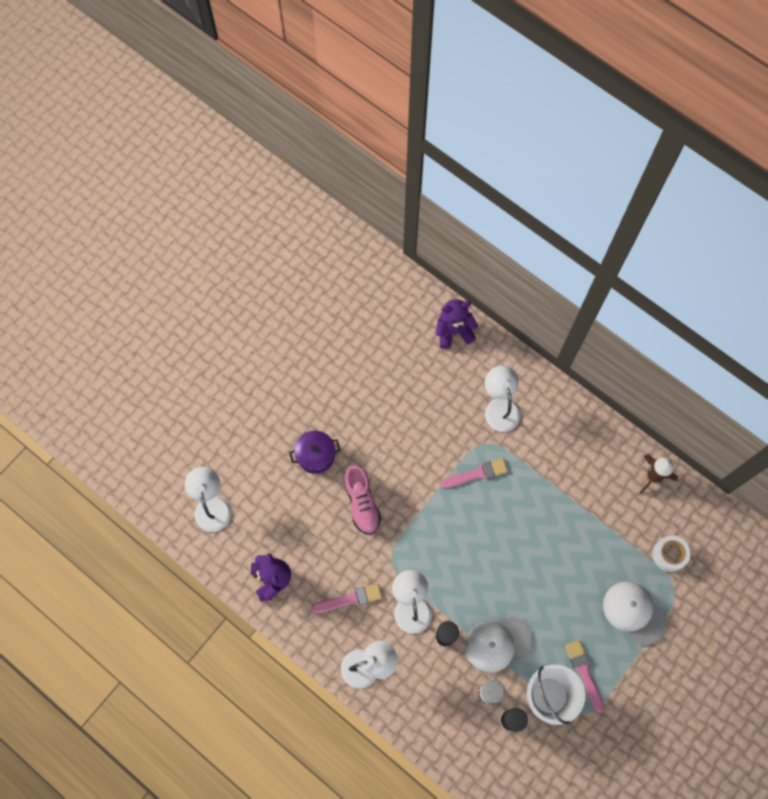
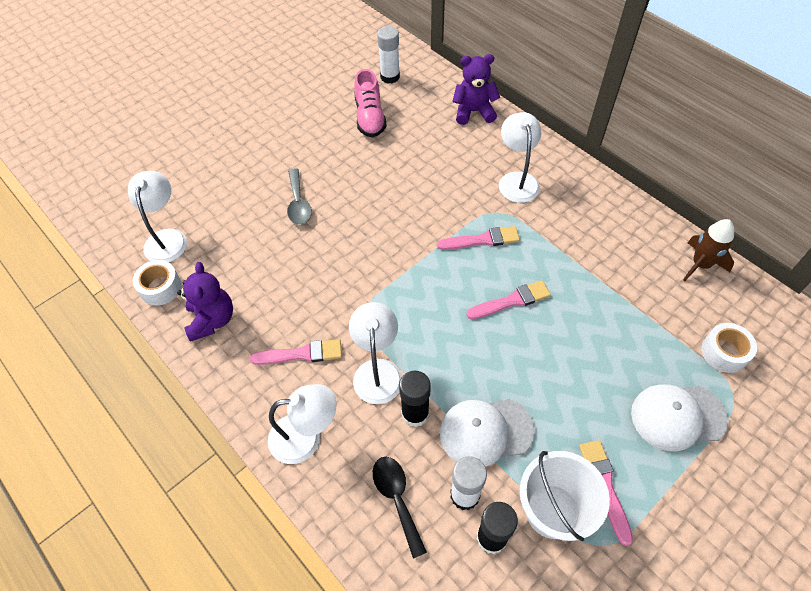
camera: 10 degrees right, 15 degrees down
purple pot [289,431,341,474] -> grey spoon [287,169,312,225]
pink shoe [344,465,381,535] -> pink shoe moved to [354,69,387,138]
white cap [603,582,667,645] -> white cap turned 60 degrees counterclockwise [631,384,728,451]
none -> white tape [133,260,182,306]
none -> black spoon [373,457,427,559]
none -> white glue stick [377,26,400,83]
none -> pink brush [466,280,551,319]

